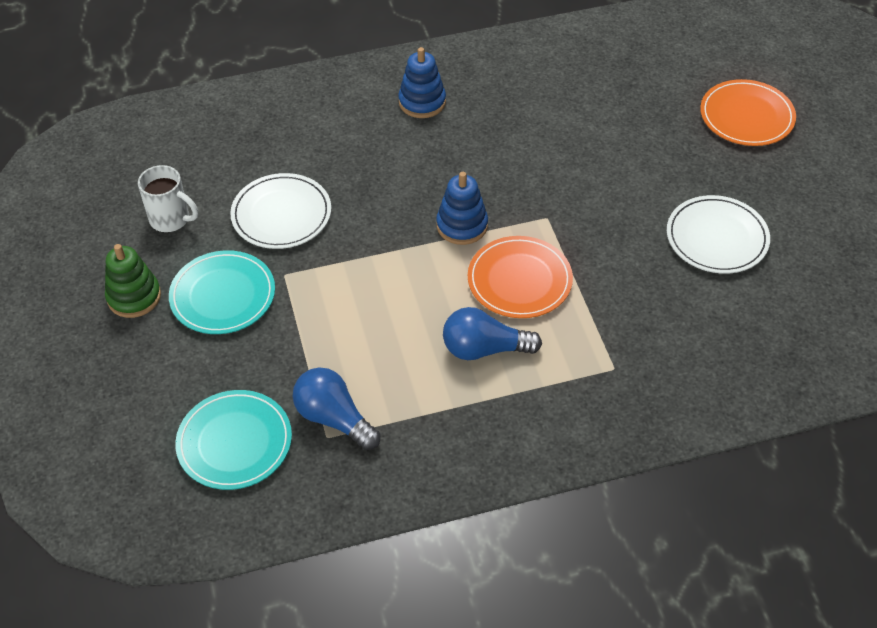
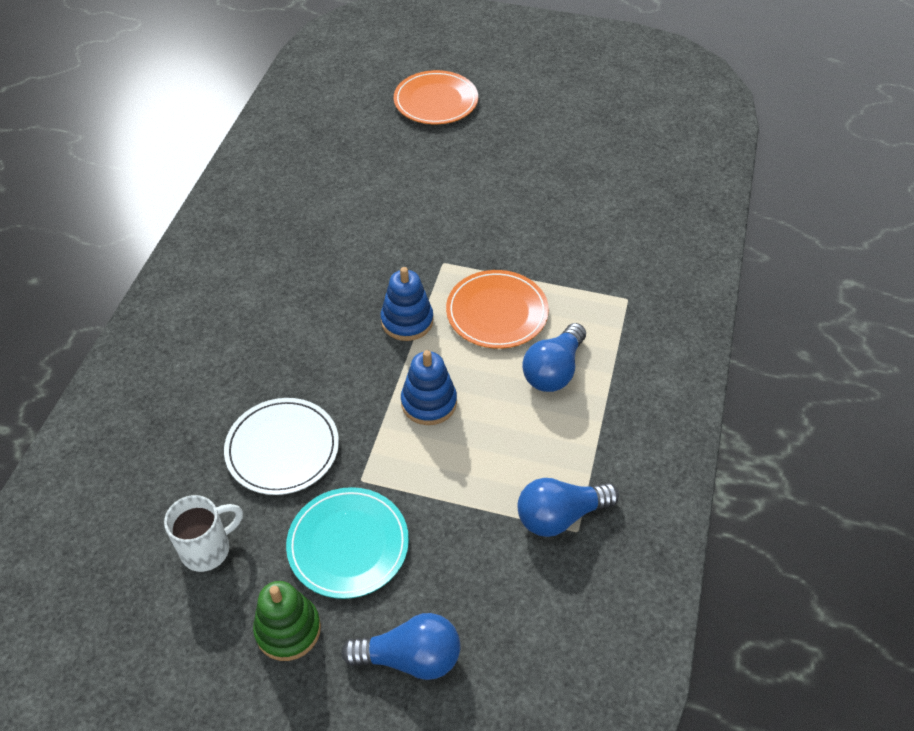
camera: 60 degrees left, 0 degrees up
turquoise plate [175,390,292,490] -> none
blue stacking toy [398,47,446,118] -> blue stacking toy moved to [401,350,457,425]
white plate [667,195,770,274] -> none
none -> blue light bulb [341,613,460,680]

